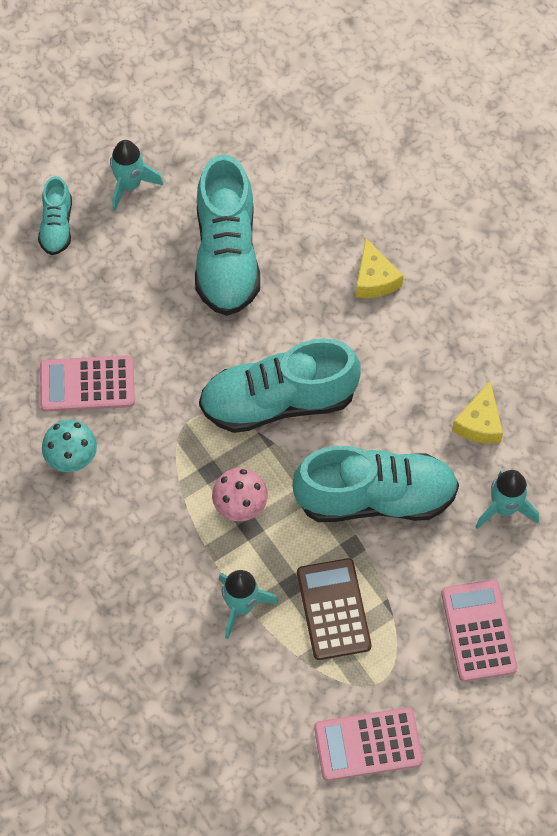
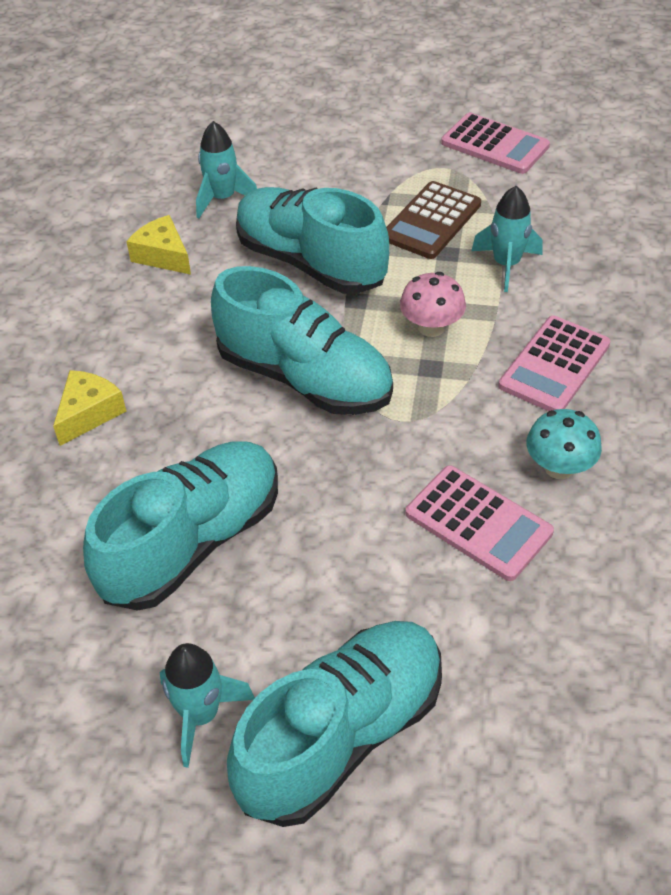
camera: 135 degrees left, 15 degrees down
turquoise shoe [38,176,72,255] -> turquoise shoe [227,621,442,827], size x2.00
pink calculator [441,579,518,682] -> pink calculator moved to [498,316,611,411]
yellow cheese [452,381,503,444] -> yellow cheese turned 105 degrees counterclockwise [126,215,191,275]

